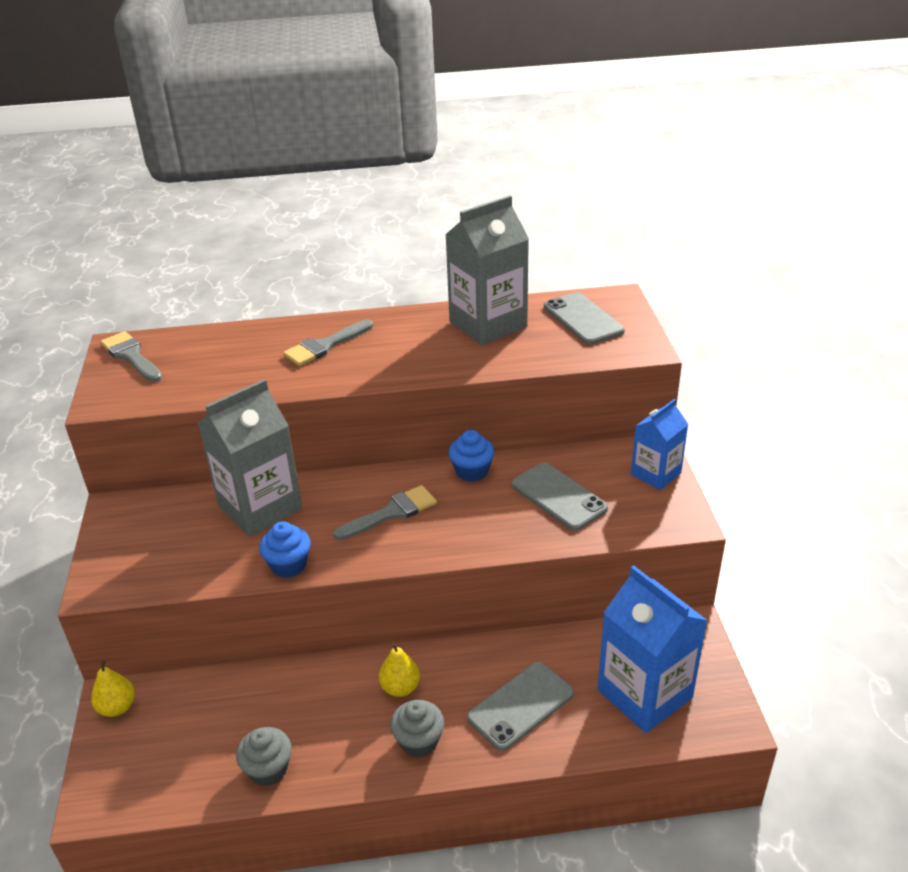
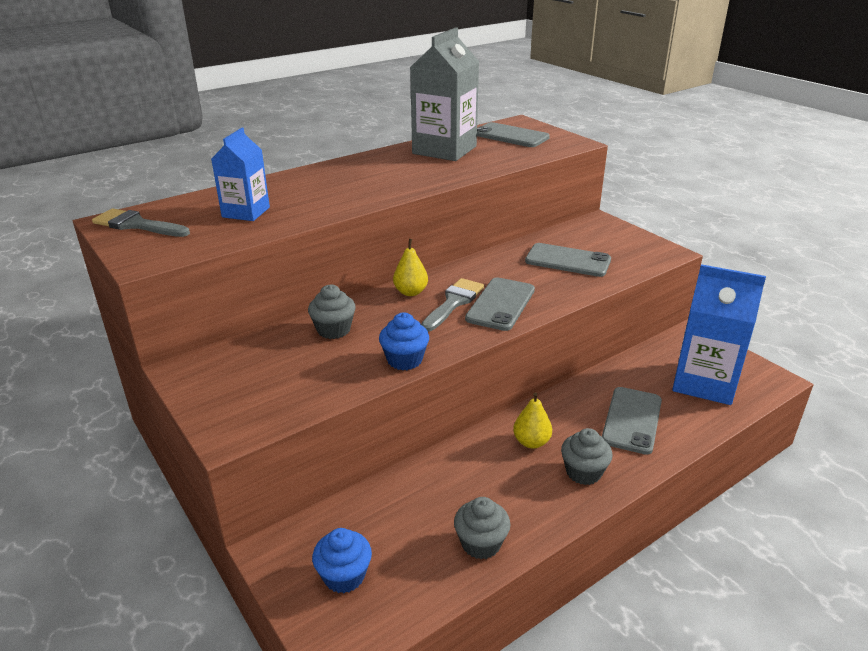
camera: 30 degrees left, 5 degrees down
yellow pear [91,660,135,717] -> yellow pear moved to [393,239,428,296]
grey carton [198,379,302,537] -> grey cupcake [308,285,356,339]
grey brush [283,319,373,366] -> none
blue cupcake [448,430,494,482] -> blue cupcake moved to [312,528,372,593]
blue carton [631,399,688,490] -> blue carton moved to [211,128,270,221]
none -> grey phone [465,277,535,331]

